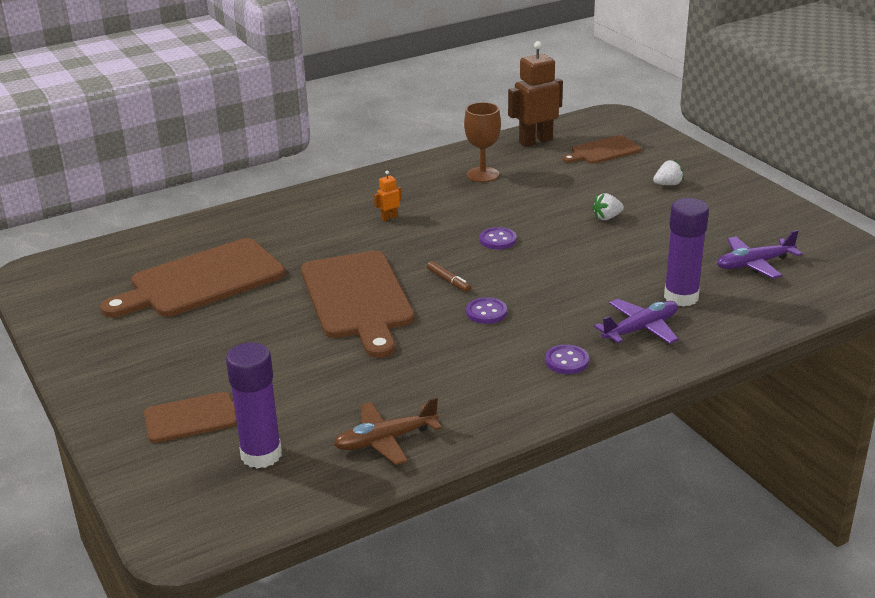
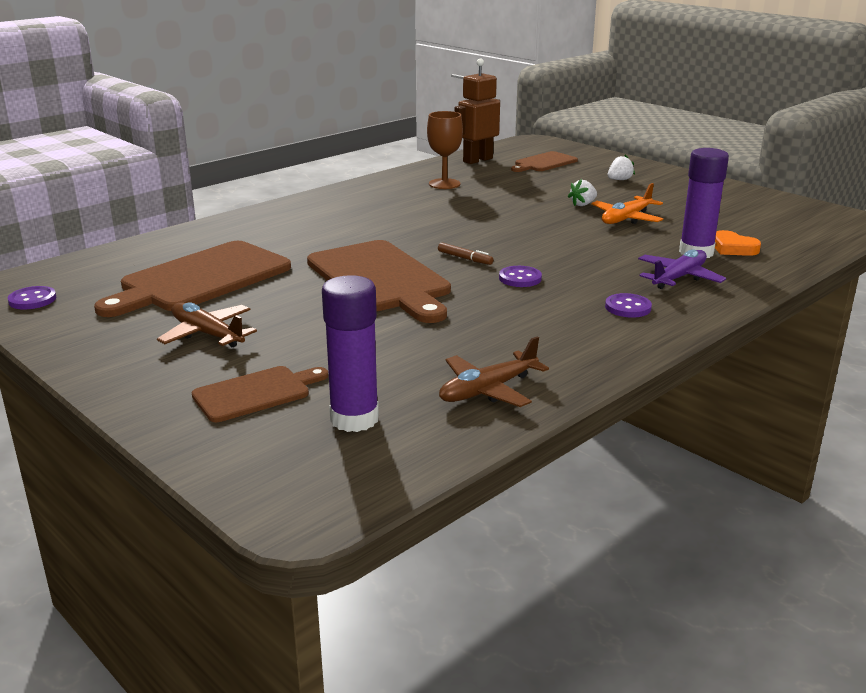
camera: 15 degrees left, 5 degrees down
orange robot [374,171,402,221] -> none
purple button [480,227,517,249] -> purple button moved to [8,286,56,309]
purple plane [717,230,802,278] -> none
none -> brown plane [157,302,257,347]
none -> orange plane [591,183,663,224]
none -> orange heart [715,230,761,256]

